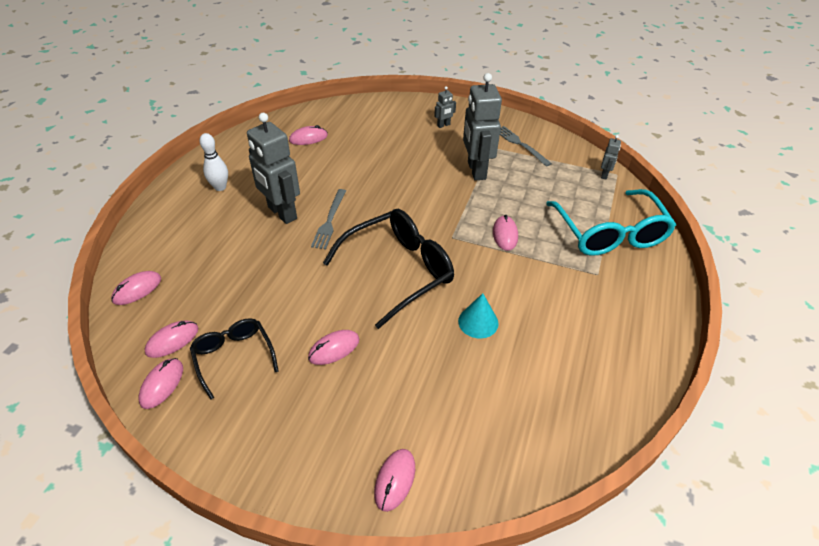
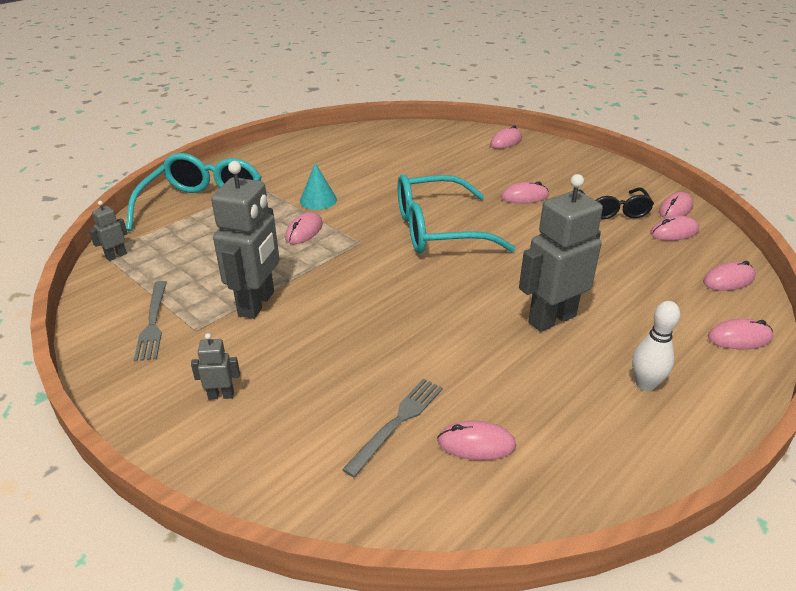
camera: 155 degrees left, 10 degrees down
grey robot [247,113,300,224] -> grey robot turned 105 degrees counterclockwise [519,174,603,332]
grey fork [311,189,346,250] -> grey fork moved to [342,379,443,477]
black glasses [323,209,454,329] -> turquoise glasses [398,174,515,254]
turquoise cone [458,293,499,338] -> turquoise cone moved to [300,163,337,210]
none -> pink mouse [708,318,773,349]

